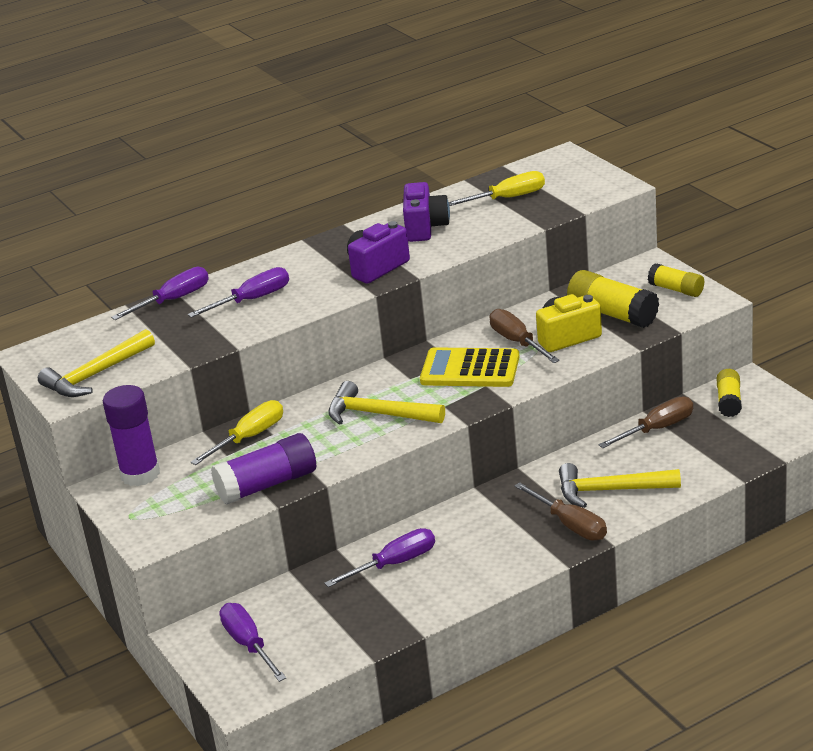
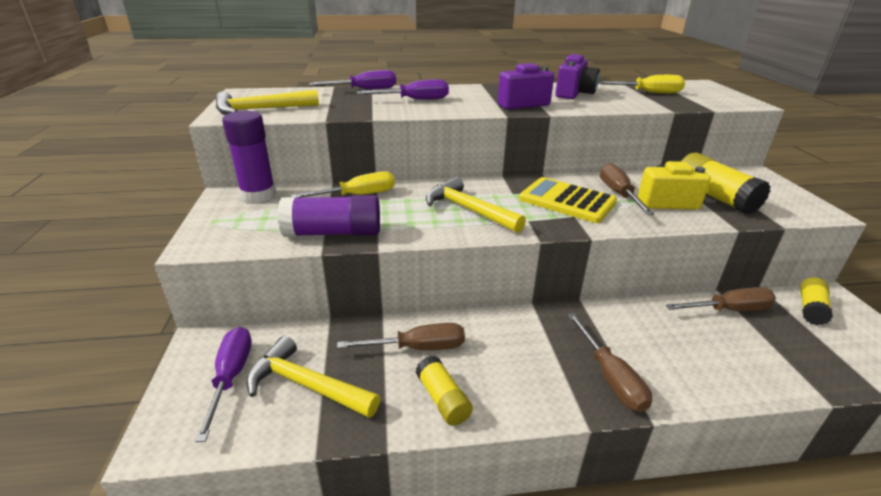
camera: 20 degrees right, 0 degrees up
purple screwdriver [324,528,435,587] -> brown screwdriver [337,323,465,350]
yellow hammer [559,463,681,508] -> yellow hammer moved to [246,336,380,418]
yellow glue stick [648,263,704,297] -> yellow glue stick moved to [415,356,473,426]

